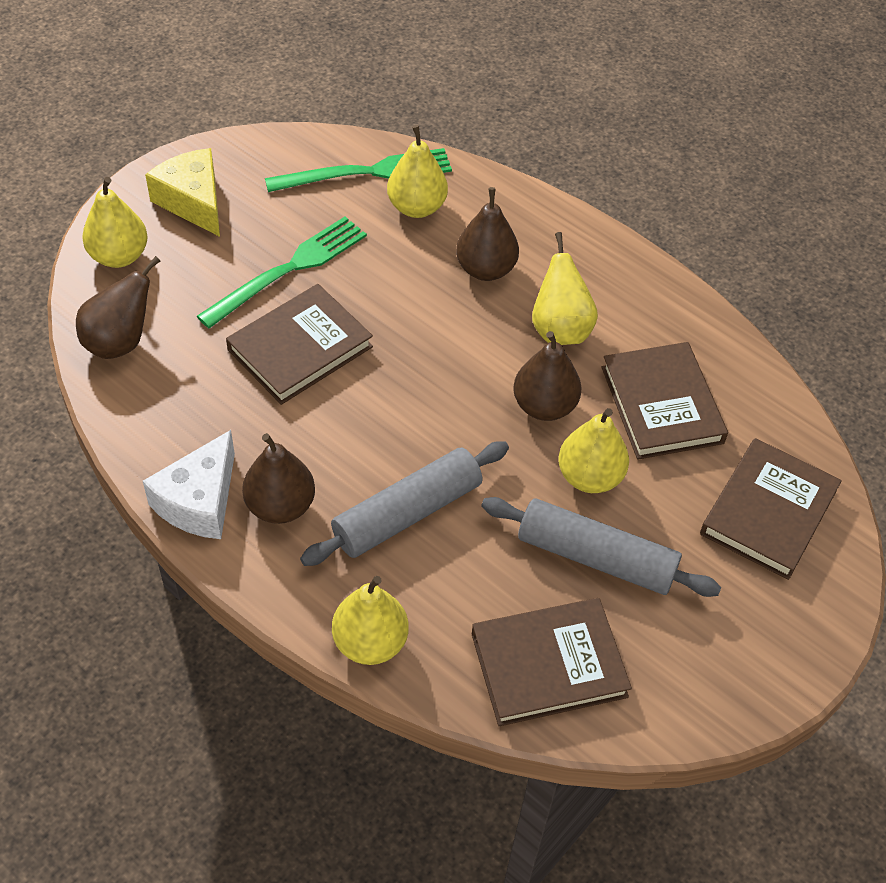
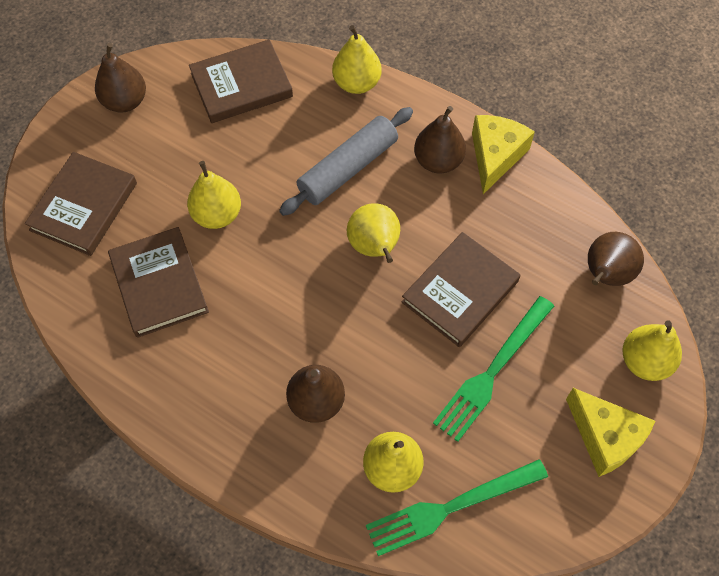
camera: 175 degrees right, 10 degrees up
white cheese [143,430,235,539] -> yellow cheese [472,115,535,194]
grey rolling pin [481,497,721,597] -> none
brown pear [513,331,582,421] -> brown pear moved to [95,43,146,113]
yellow pear [532,232,598,345] -> yellow pear moved to [347,203,400,263]

